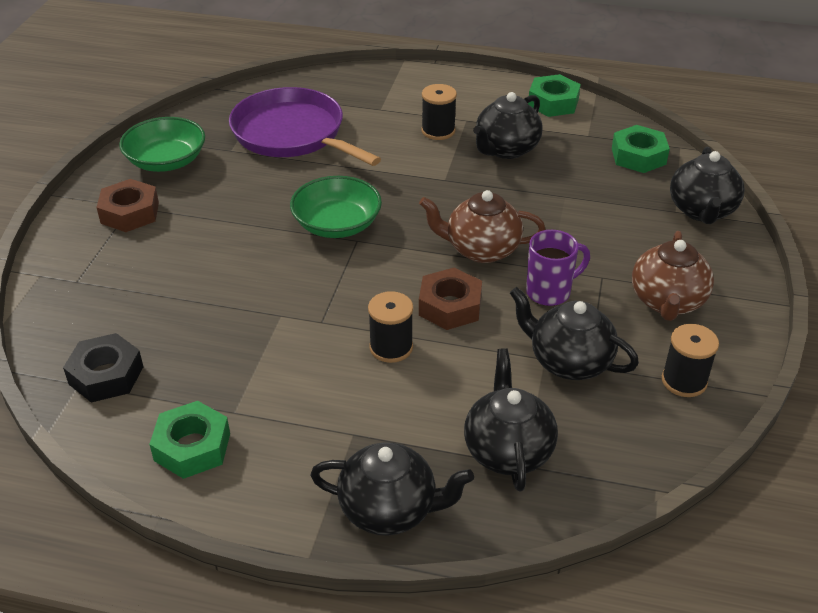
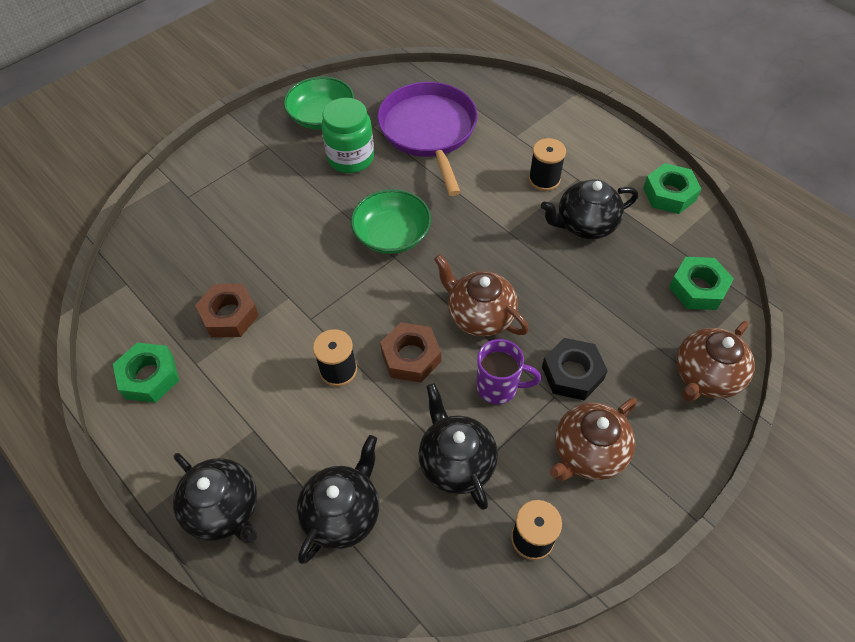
camera: 35 degrees right, 15 degrees up
black nut [63,333,143,403] -> black nut moved to [542,338,608,400]
brown nut [96,179,159,232] -> brown nut moved to [195,284,259,337]
black teapot [670,147,745,224] -> brown teapot [677,321,755,402]
none -> green jar [321,98,374,173]

